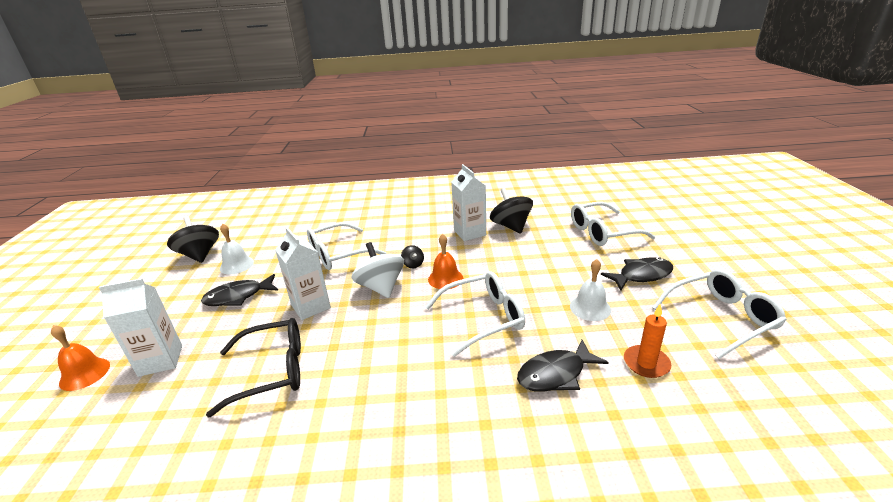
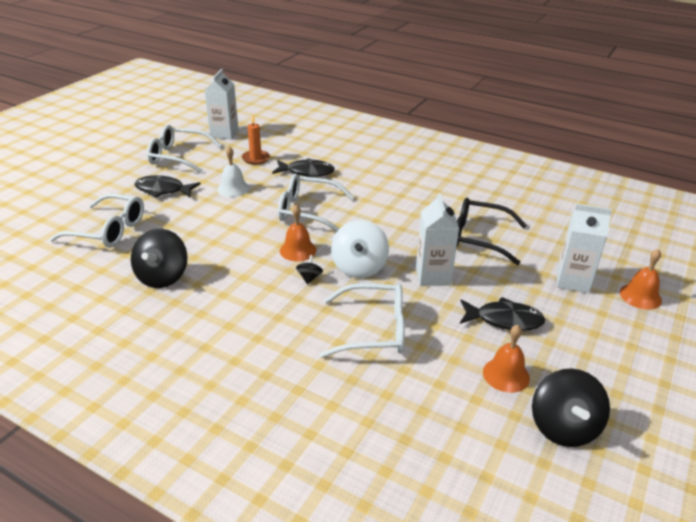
camera: 150 degrees left, 5 degrees up
white bell [220,223,254,274] -> orange bell [483,325,530,393]
white carton [451,164,486,241] -> white carton moved to [205,69,239,139]

